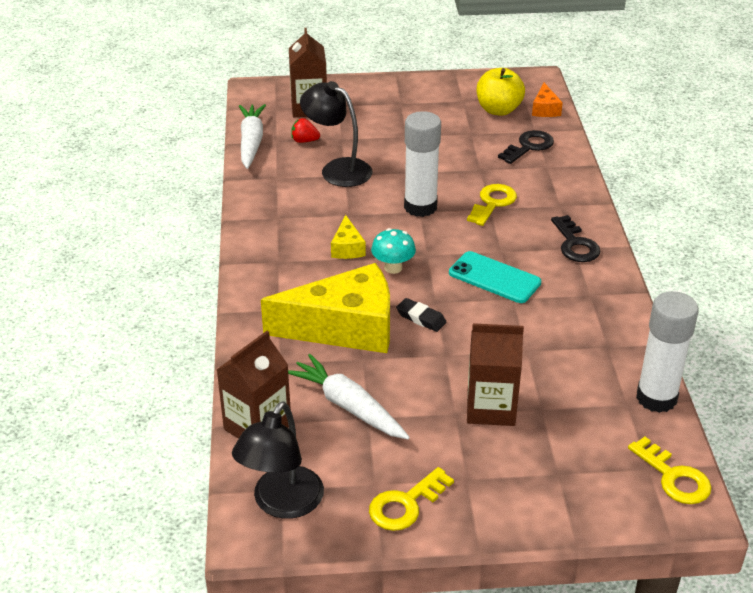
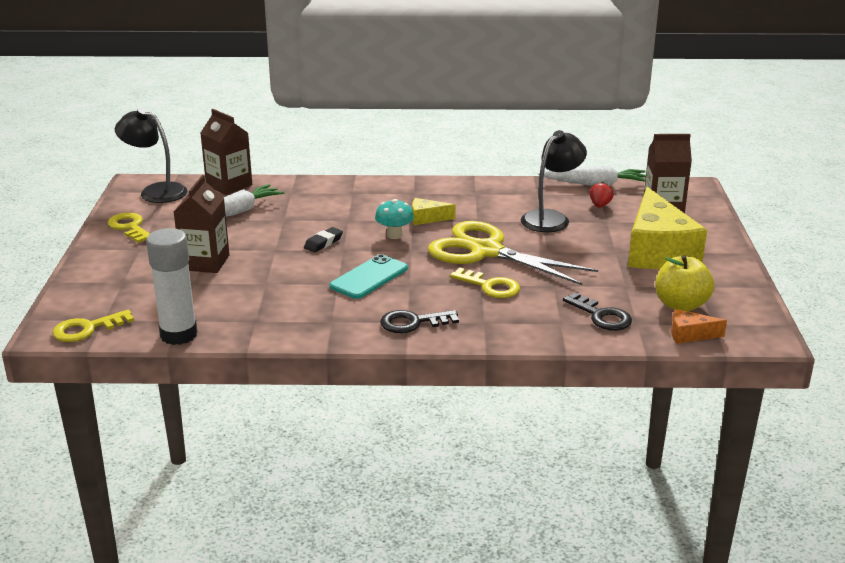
camera: 95 degrees right, 10 degrees down
yellow cheese [261,263,390,353] -> yellow cheese moved to [628,187,707,269]
white glue stick [404,111,441,217] -> yellow scissors [428,221,598,285]

